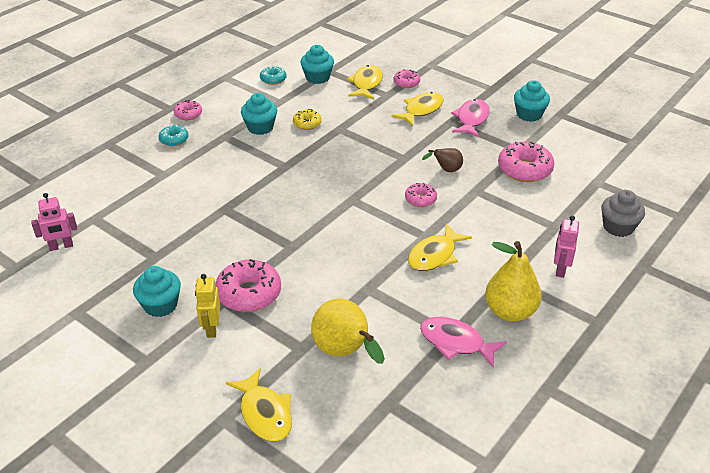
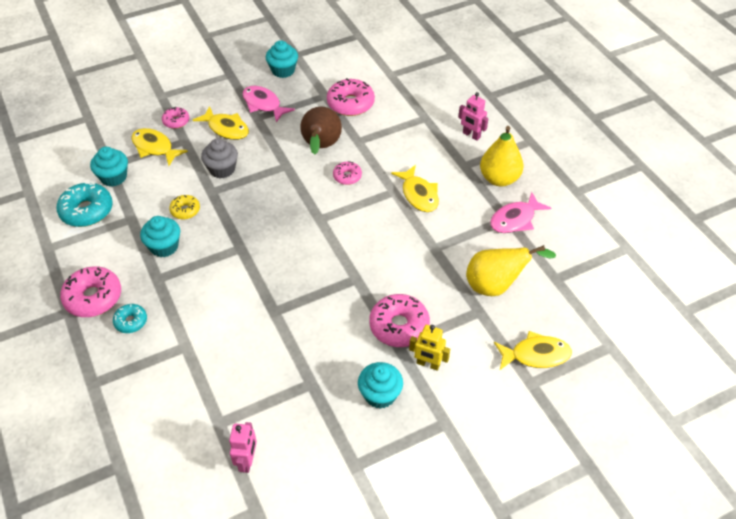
camera: 65 degrees left, 10 degrees up
pink donut [174,100,202,120] -> pink donut [60,266,121,317], size x1.79
turquoise donut [260,66,286,85] -> turquoise donut [57,182,113,227], size x1.79
yellow fish [391,92,444,126] -> yellow fish turned 150 degrees clockwise [193,106,249,140]
brown pear [422,148,463,172] -> brown pear [300,107,342,154], size x1.84
grey cupcake [601,190,645,237] -> grey cupcake moved to [201,139,238,178]

